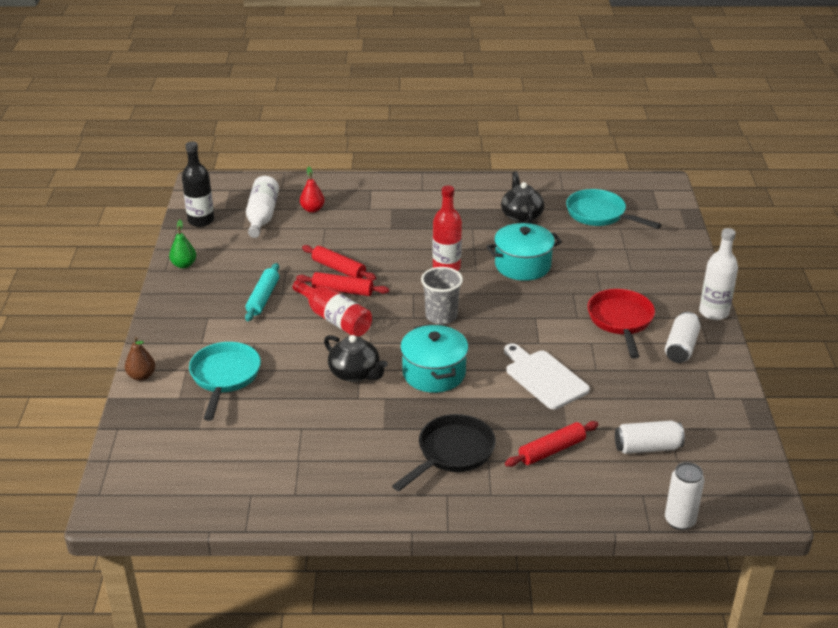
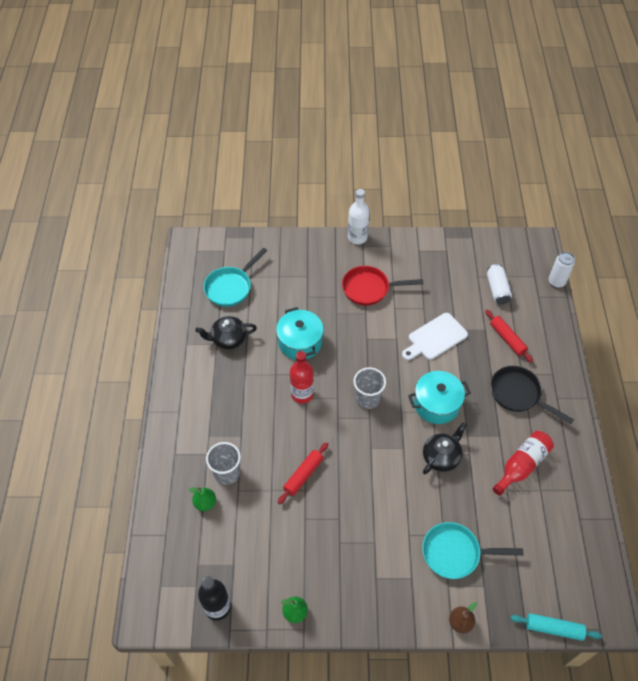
camera: 90 degrees left, 20 degrees up
turquoise rolling pin [245,263,279,322] -> turquoise rolling pin moved to [510,613,602,641]
white bottle [246,176,279,238] -> none
red bottle [292,279,372,337] -> red bottle moved to [493,431,554,496]
red rolling pin [296,272,389,296] -> none
red pear [300,167,325,213] -> green pear [188,487,216,511]
white can [665,312,701,363] -> none
none -> grey cup [206,442,241,485]

